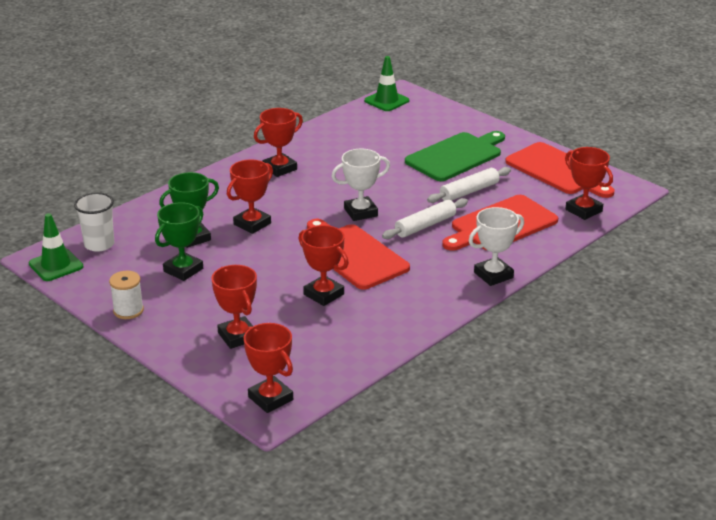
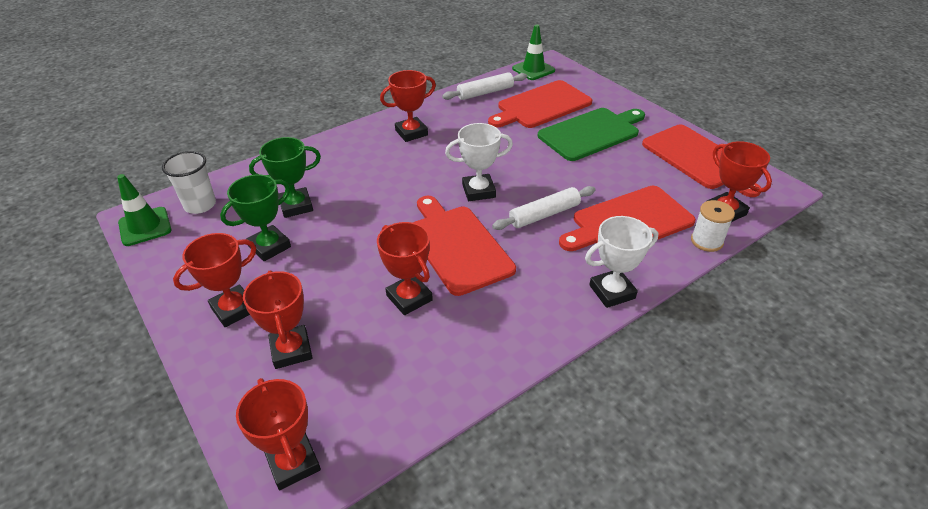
camera: 10 degrees right, 10 degrees up
white spool [109,271,144,319] -> white spool moved to [691,200,735,252]
red trophy [227,159,273,234] -> red trophy moved to [173,233,256,327]
white rolling pin [427,167,511,203] -> white rolling pin moved to [442,72,527,100]
none -> red cutting board [488,80,592,128]

